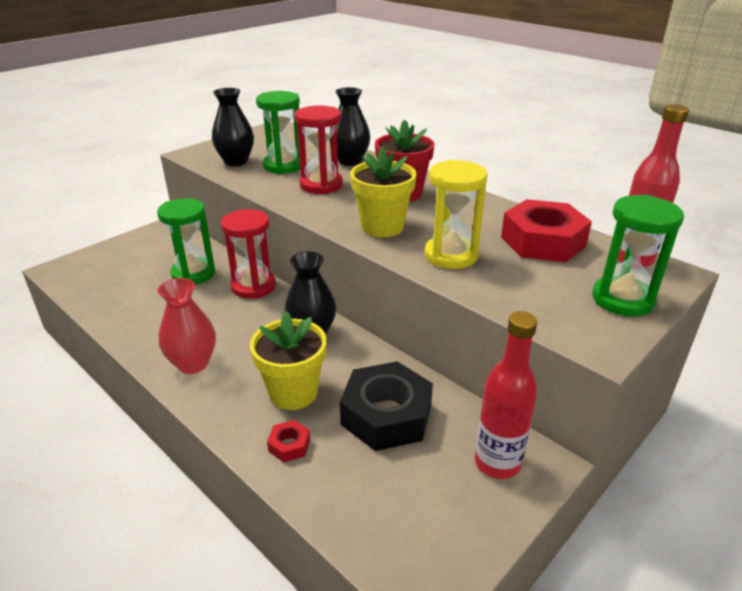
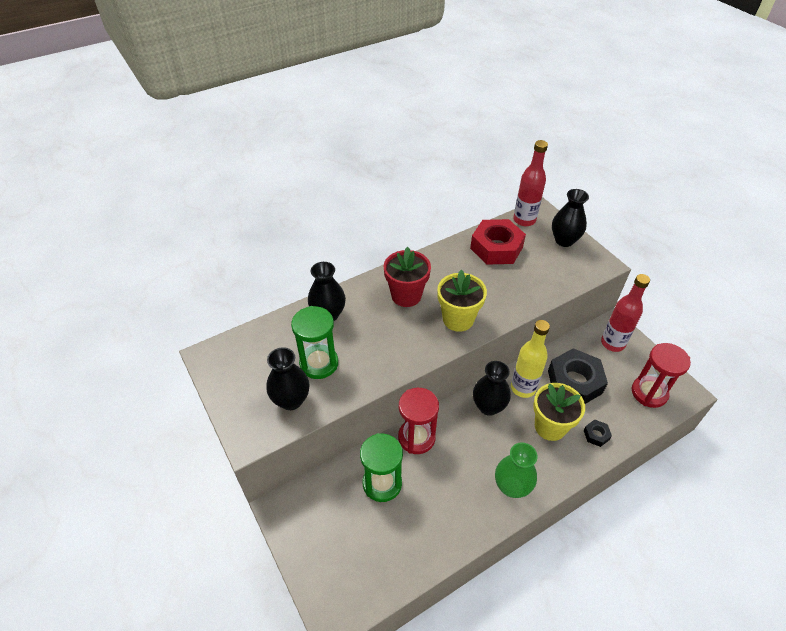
camera: 75 degrees left, 15 degrees up
red vase [157,278,216,374] -> green vase [495,442,538,498]
red nut [267,420,310,462] -> black nut [584,420,612,447]
red hourglass [295,105,343,194] -> red hourglass moved to [632,343,691,408]
yellow hourglass [425,160,487,269] -> none
green hourglass [592,195,684,317] -> black vase [552,189,589,247]
none -> yellow bottle [511,320,550,398]

